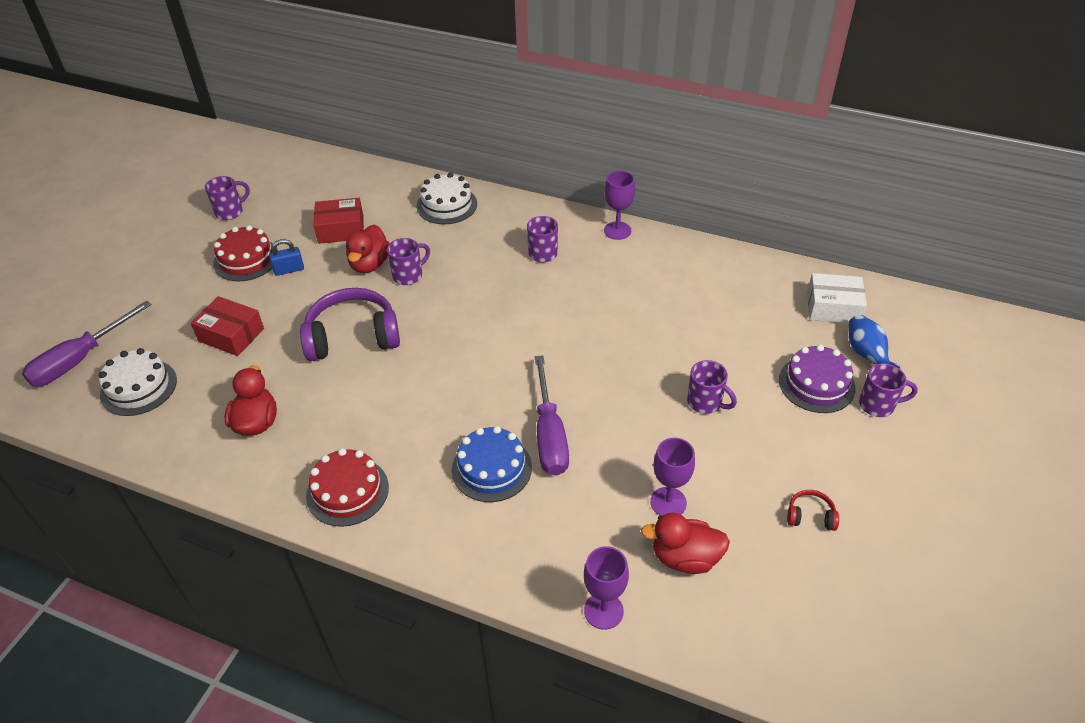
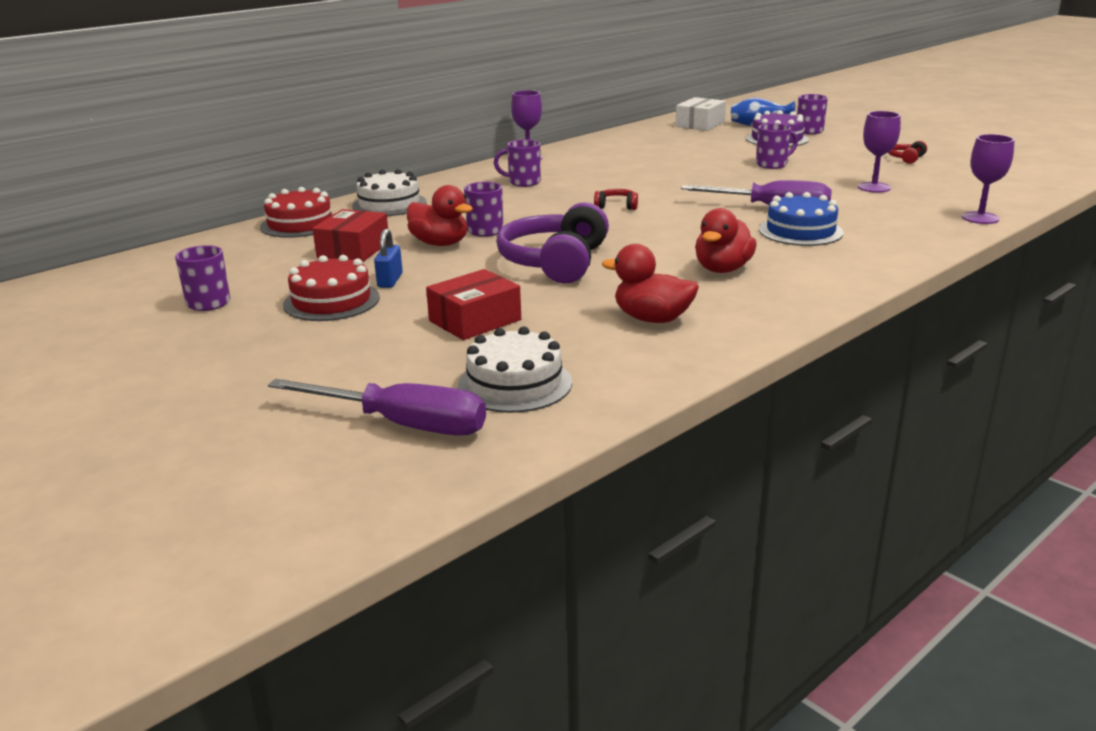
camera: 65 degrees left, 20 degrees down
purple screwdriver [22,300,152,386] -> purple screwdriver turned 45 degrees counterclockwise [268,379,486,436]
red cake [306,448,389,527] -> red cake moved to [260,187,334,238]
red duck [641,513,730,574] -> red duck moved to [695,208,757,273]
none -> red headphones [594,189,638,210]

